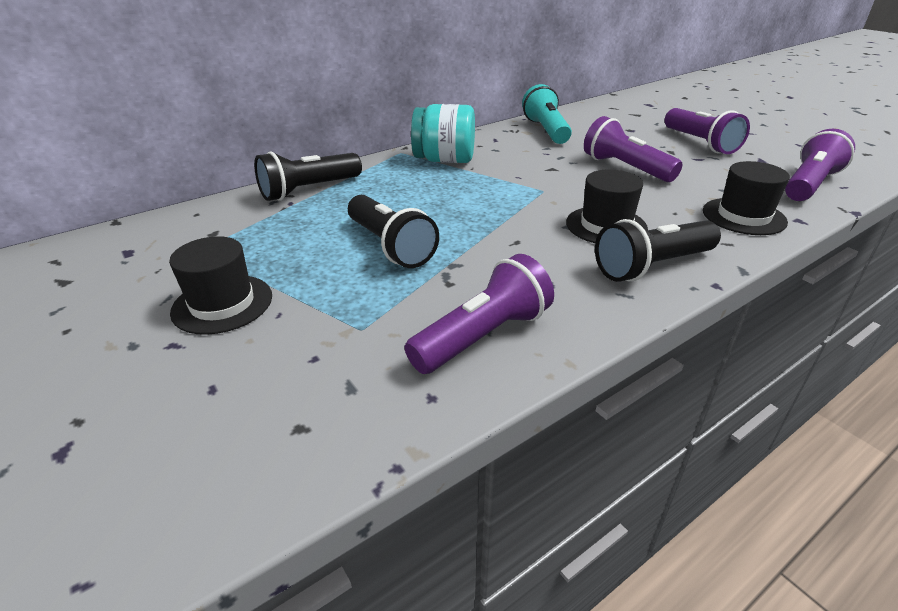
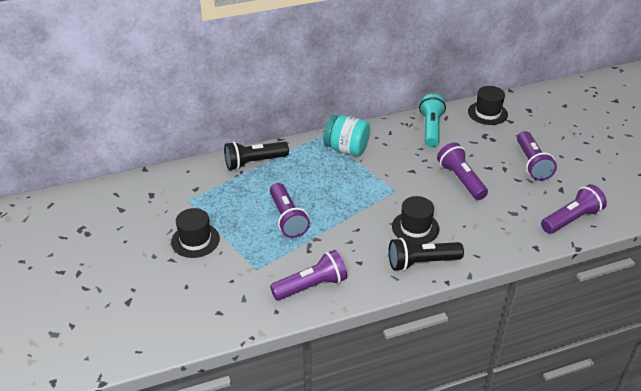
camera: 15 degrees right, 5 degrees up
black flashlight [348,195,439,268] -> purple flashlight [270,183,310,238]
black hat [703,161,790,235] -> black hat moved to [468,86,508,125]

